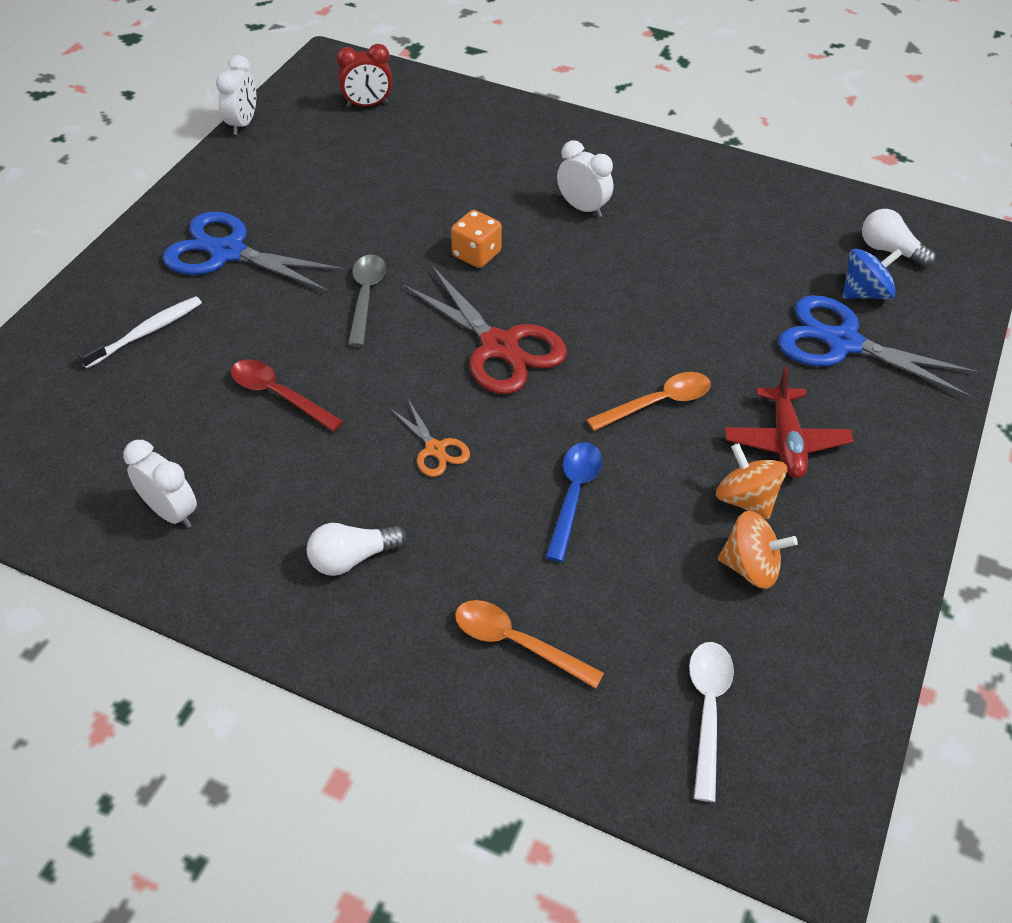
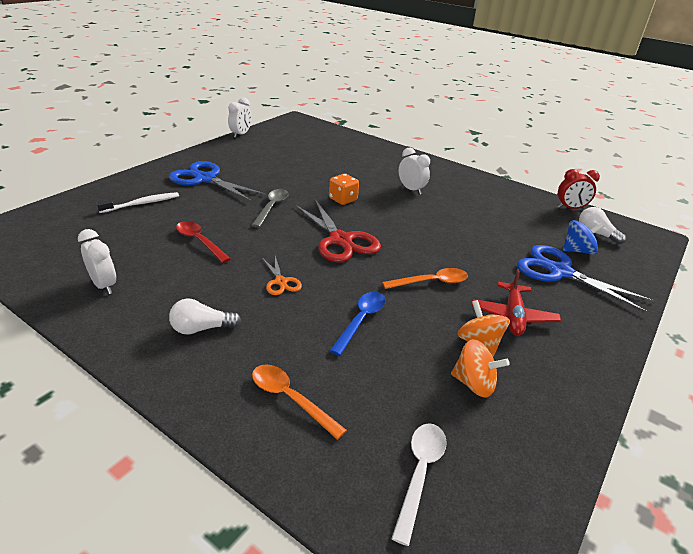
camera: 10 degrees right, 15 degrees down
red clock [337,44,392,108] -> red clock moved to [558,169,600,209]

